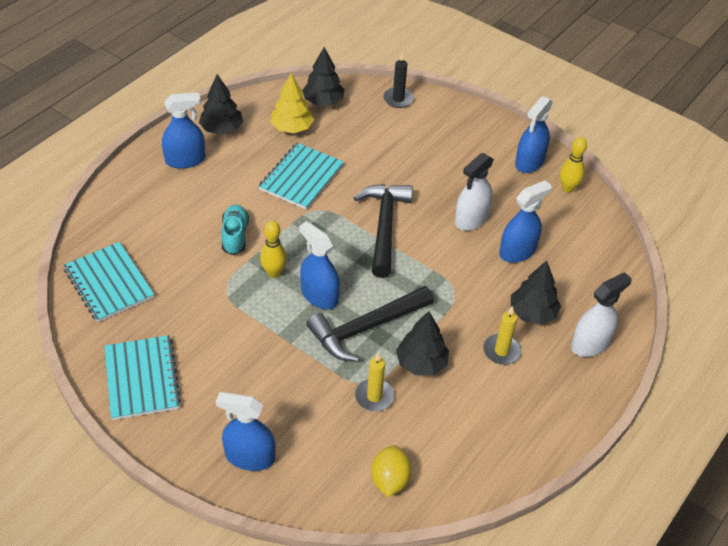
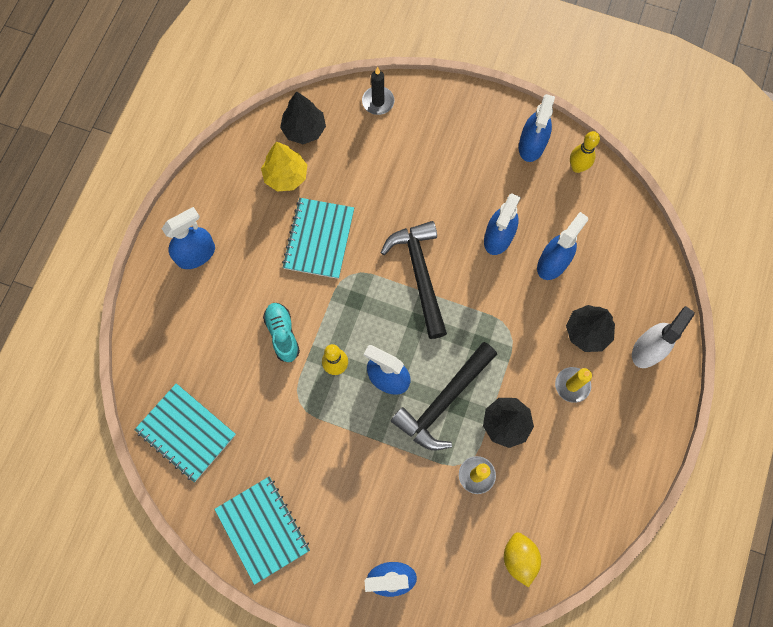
camera: 15 degrees left, 25 degrees up
black tree [199,74,243,135] -> none
white spray bottle [455,153,494,231] -> blue spray bottle [484,194,521,255]

